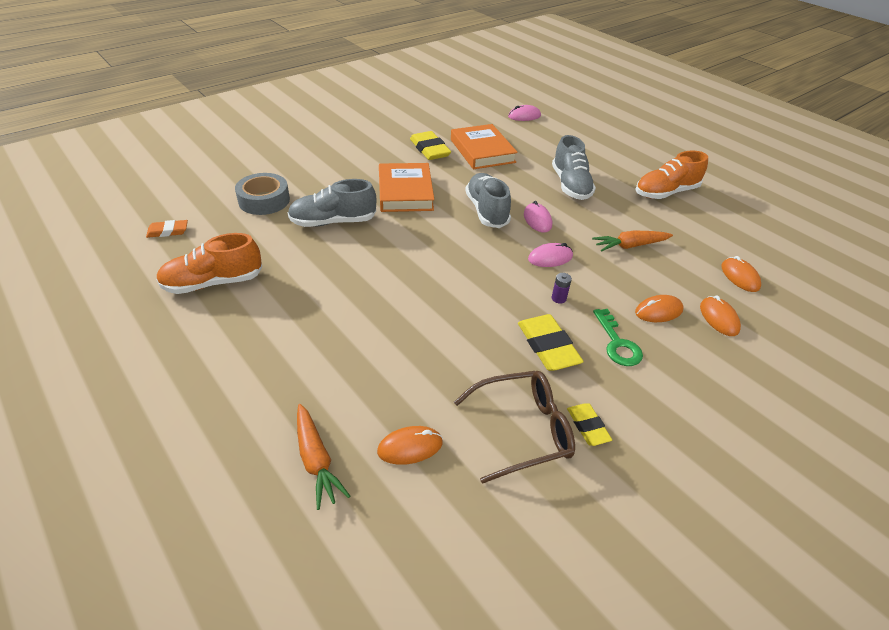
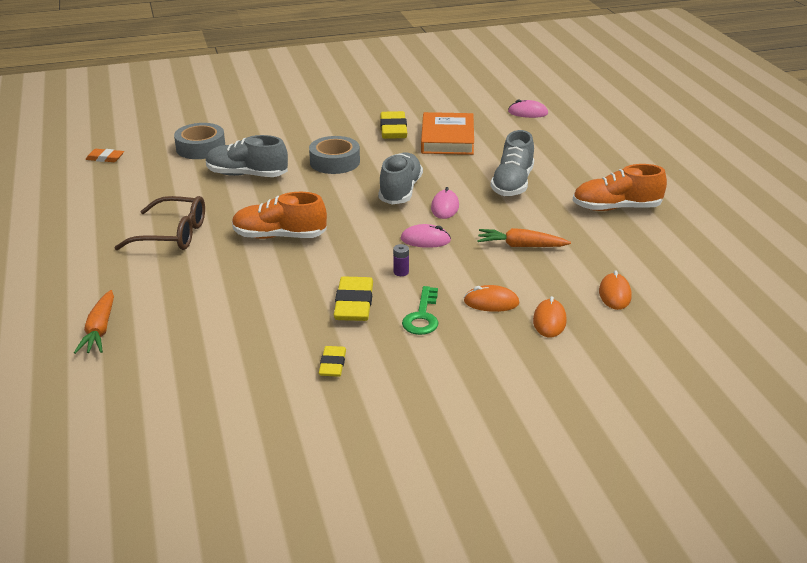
camera: 25 degrees right, 10 degrees down
orange shoe [156,233,262,294] -> orange shoe moved to [232,192,327,239]
orange mouse [377,426,443,465] -> none
orange book [379,163,434,212] -> grey tape [309,136,360,174]
brown glasses [454,371,575,484] -> brown glasses moved to [114,196,205,250]

